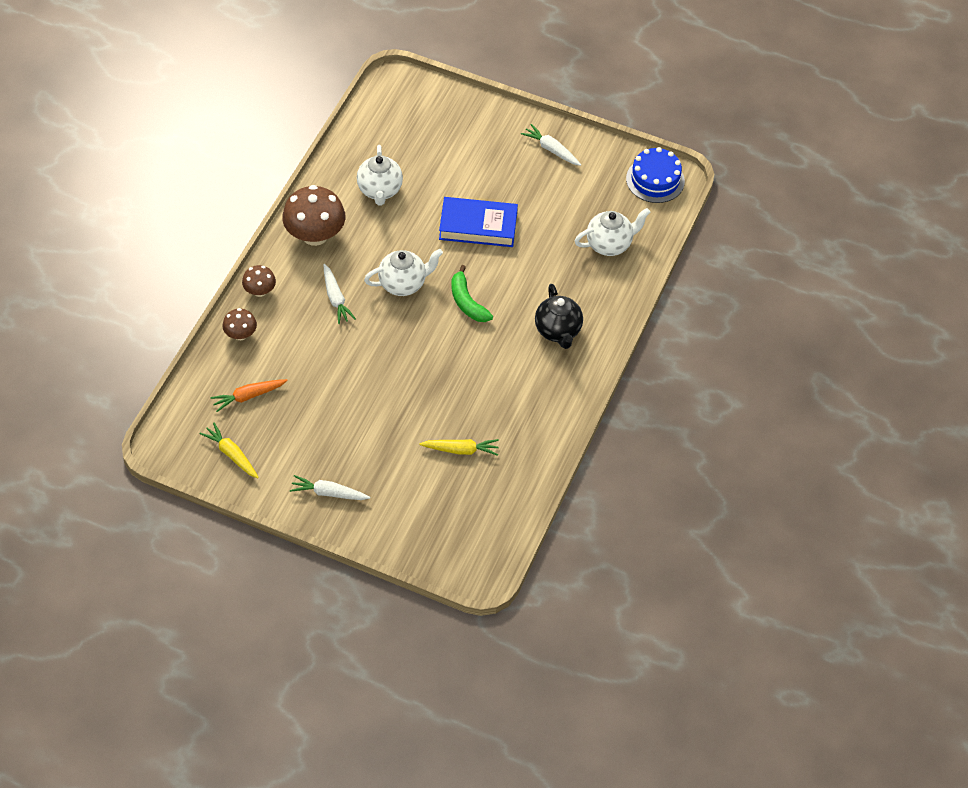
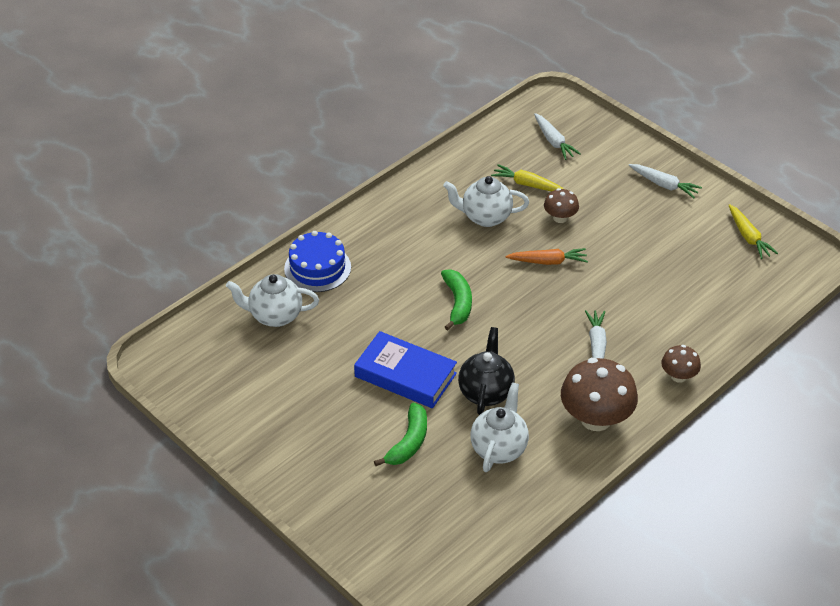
camera: 155 degrees left, 10 degrees down
orange carrot [210,379,288,412] -> orange carrot moved to [505,248,588,265]
brown mushroom [223,308,257,340] -> brown mushroom moved to [544,188,579,223]
white teapot [364,249,443,296] -> white teapot moved to [443,176,529,227]
white carrot [521,124,581,166] -> white carrot moved to [534,113,581,160]
black teapot [535,284,583,349] -> black teapot moved to [458,327,515,415]
blue cake [626,147,685,203] -> blue cake moved to [284,231,351,292]
none -> green banana [374,403,427,466]

